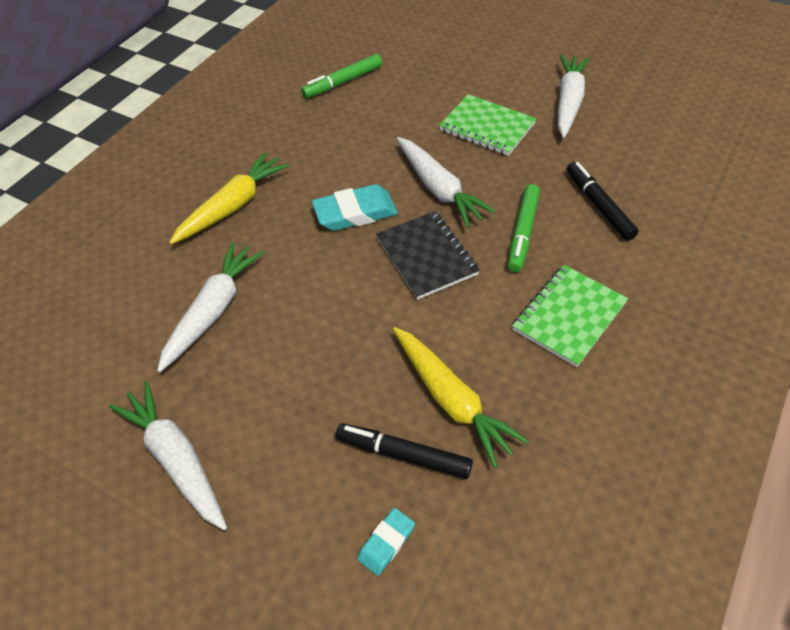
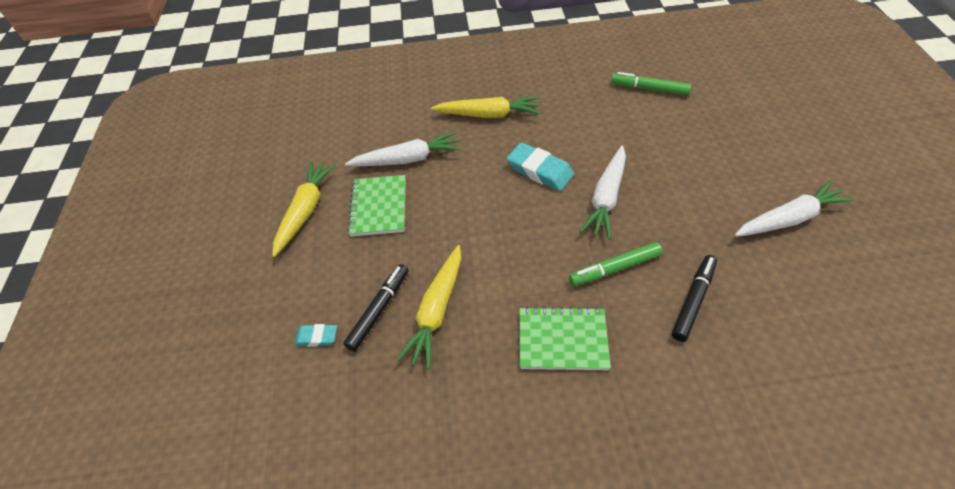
camera: 55 degrees right, 0 degrees up
white carrot [109,381,227,530] -> yellow carrot [272,161,336,257]
black marker [336,423,473,479] -> black marker turned 45 degrees clockwise [343,264,409,351]
black notebook [376,211,480,300] -> none
green notebook [439,94,537,156] -> green notebook moved to [347,175,405,236]

